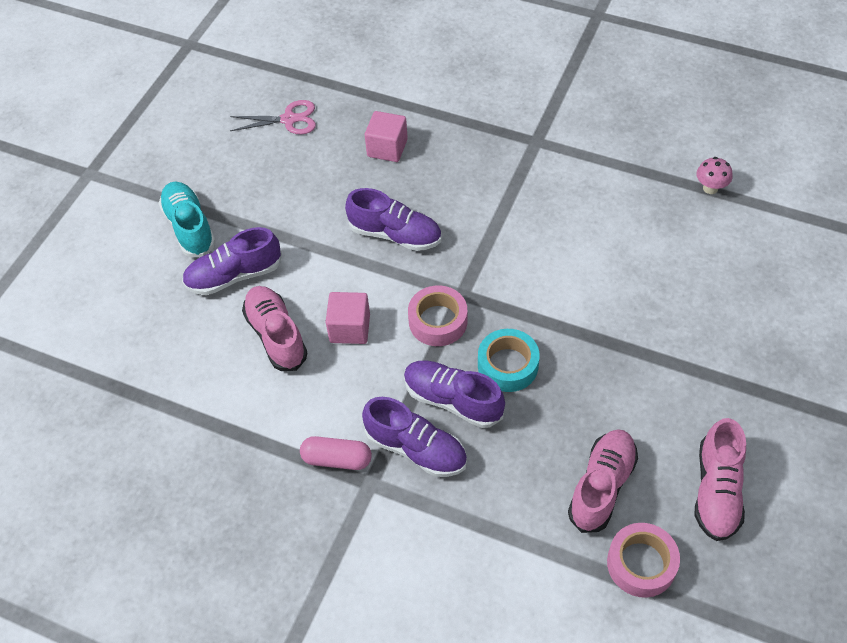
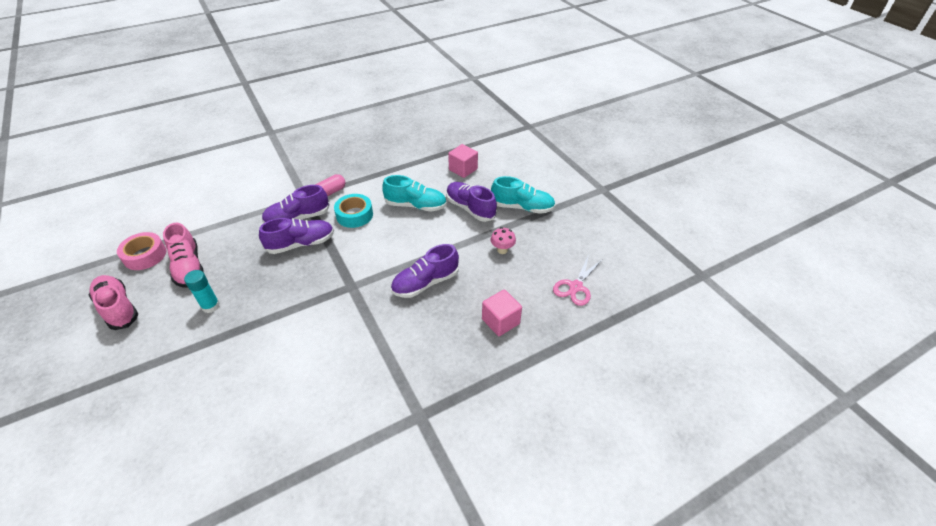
camera: 125 degrees right, 10 degrees down
purple shoe [182,227,282,295] -> purple shoe turned 60 degrees counterclockwise [446,182,497,222]
pink shoe [242,286,307,371] -> turquoise shoe [382,175,447,212]
pink cube [326,292,370,344] -> pink cube moved to [448,144,478,178]
pink tape [408,285,467,346] -> none
turquoise tape [478,329,540,392] -> turquoise tape moved to [334,194,373,228]
pink mushroom [696,157,732,194] -> pink mushroom moved to [491,227,516,254]
none -> turquoise glue stick [184,270,220,313]

